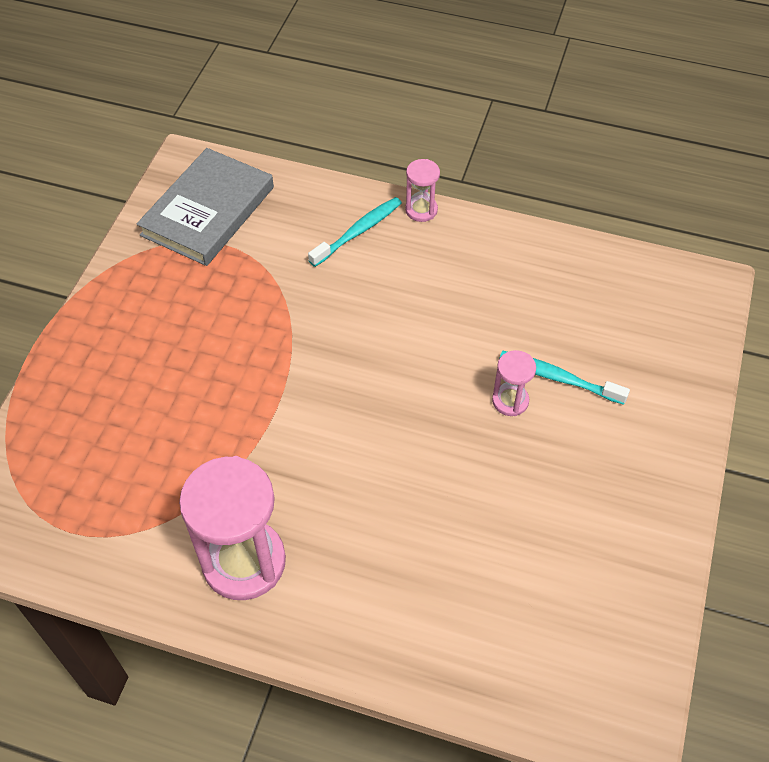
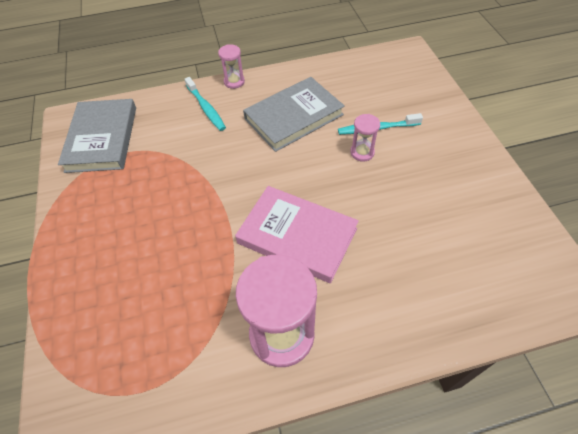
camera: 30 degrees left, 0 degrees up
turquoise toothbrush [308,197,402,267] -> turquoise toothbrush turned 135 degrees clockwise [185,77,226,131]
none -> pink book [235,186,359,283]
none -> grey book [243,77,345,152]

